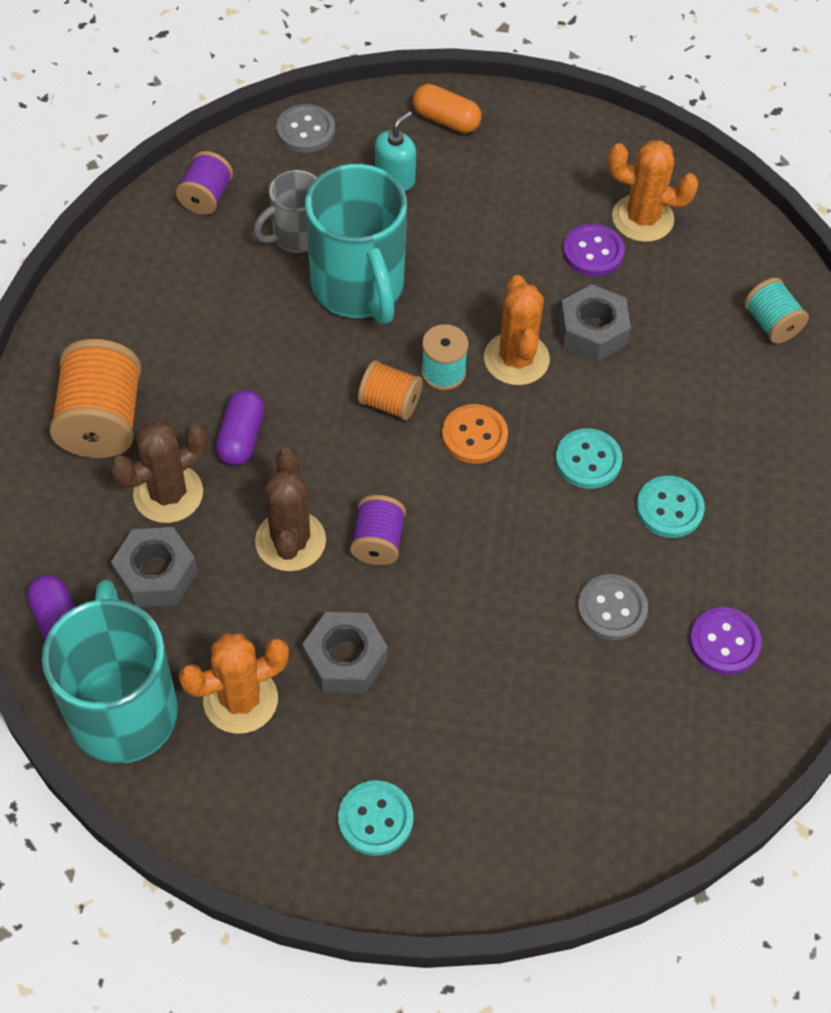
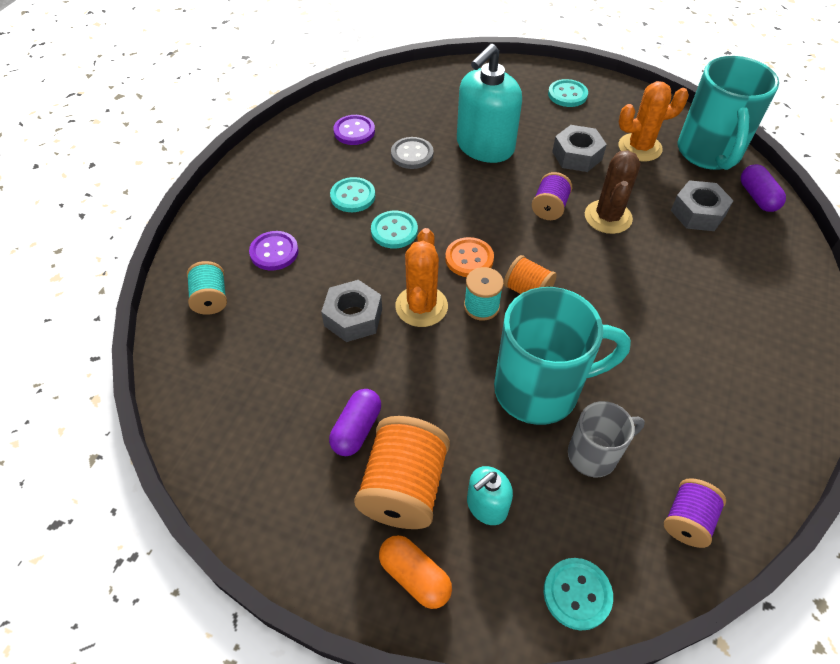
camera: 165 degrees left, 5 degrees down
orange spool [49,339,142,458] -> orange spool moved to [354,416,450,529]
brown cactus [110,421,207,523] -> none
purple capsule [215,390,264,466] -> purple capsule moved to [329,389,381,456]
grey button [276,104,335,153] -> turquoise button [544,558,613,631]
turquoise mug [305,164,407,324] -> turquoise mug turned 90 degrees clockwise [494,287,631,425]
purple button [563,224,625,276] -> purple button moved to [249,231,299,271]
orange cactus [607,140,699,242] -> none
none -> turquoise soap dispenser [457,44,522,163]

